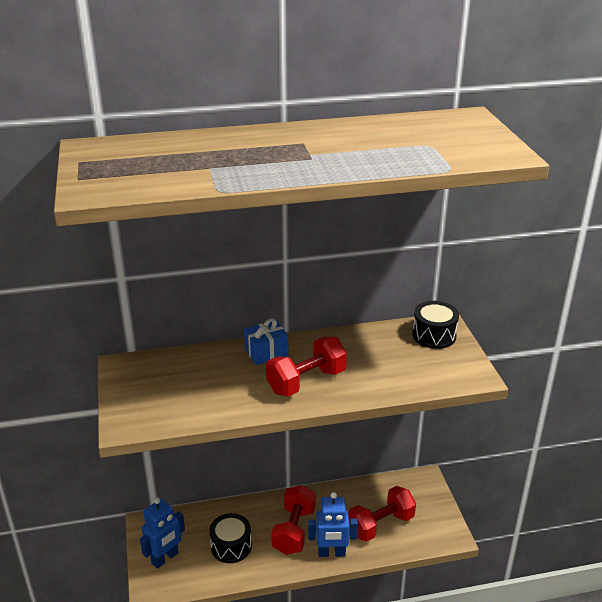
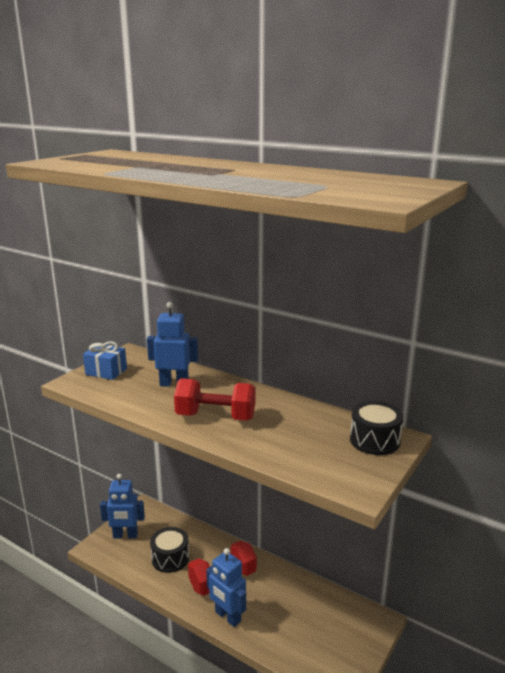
camera: 45 degrees right, 10 degrees down
blue gift [244,318,289,365] -> blue gift moved to [83,342,127,380]
red dumbbell [348,486,416,542] -> none
none -> blue robot [147,302,198,387]

